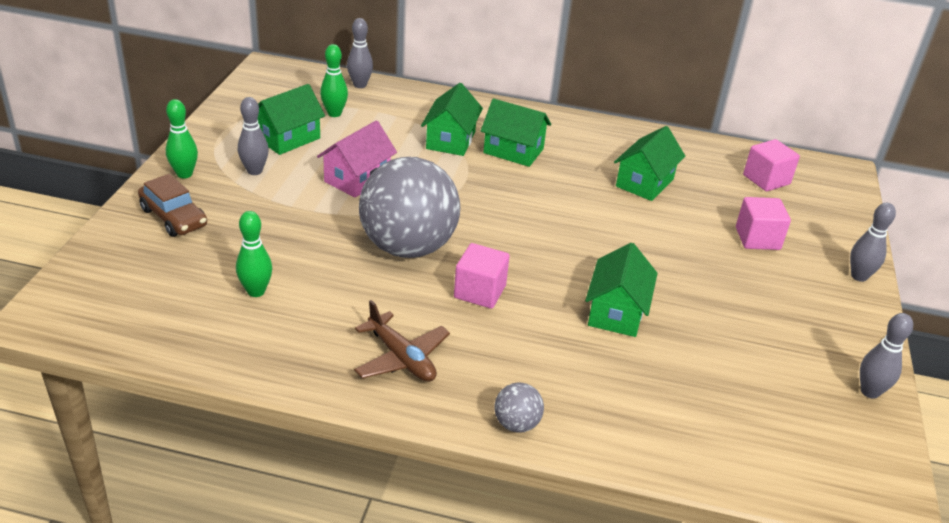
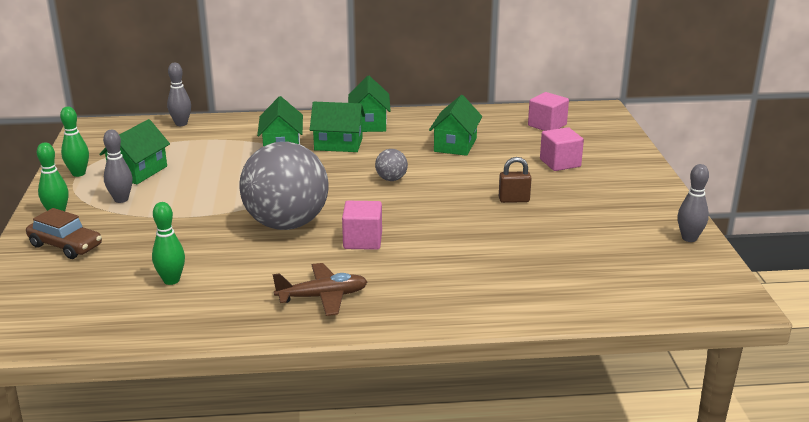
camera: 15 degrees left, 10 degrees down
pink house [317,120,397,198] -> none
green bowling pin [320,44,348,117] -> green bowling pin moved to [60,107,89,177]
brown plane [354,300,450,382] -> brown plane turned 45 degrees counterclockwise [273,263,368,316]
grey ball [494,382,544,433] -> grey ball moved to [375,149,408,181]
green house [585,243,658,337] -> green house moved to [348,76,390,132]
grey bowling pin [850,202,896,282] -> none
none -> brown padlock [499,157,531,203]

